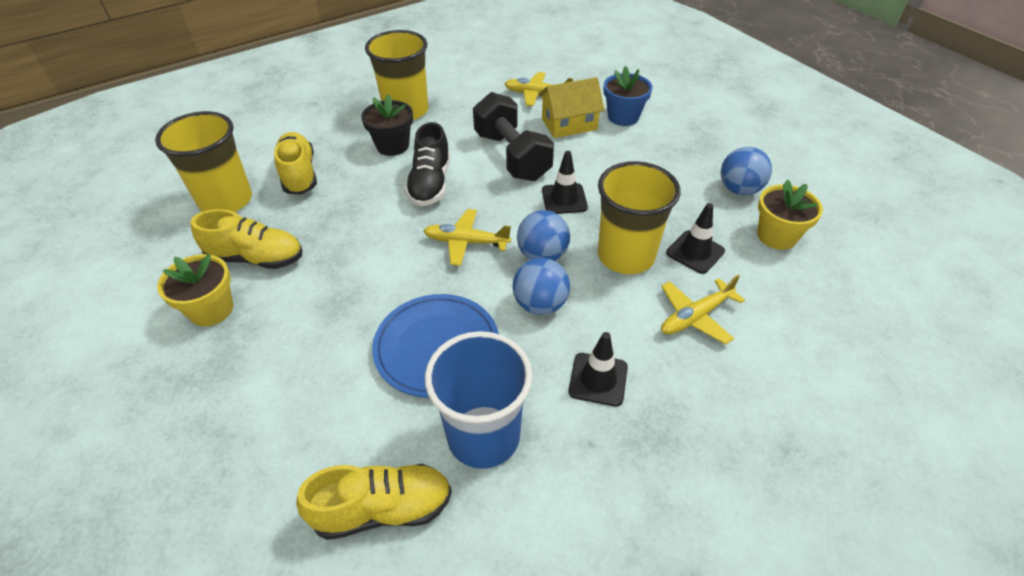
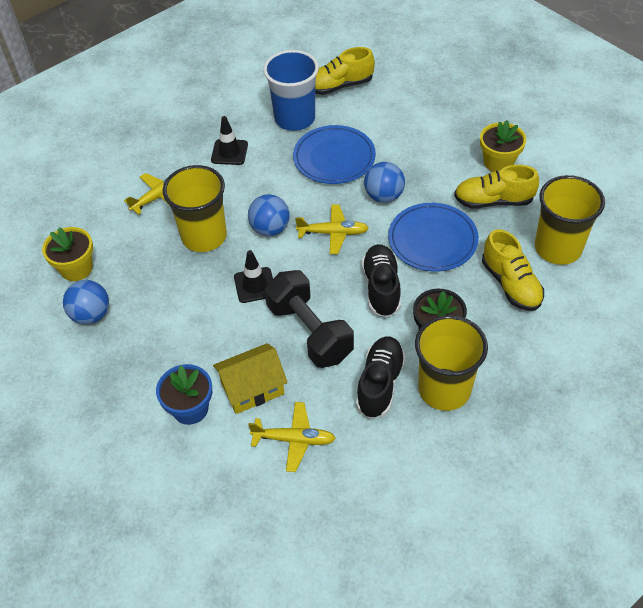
camera: 175 degrees right, 5 degrees up
blue ball [513,258,570,315] -> blue ball moved to [364,162,405,203]
black traffic cone [666,203,725,274] -> none
none -> black shoe [356,337,406,419]
none -> blue plate [388,203,479,272]

